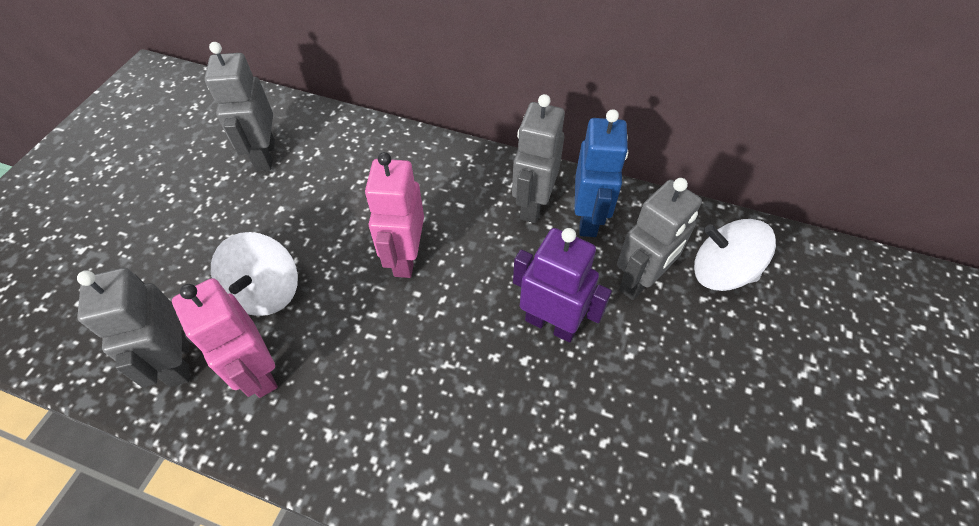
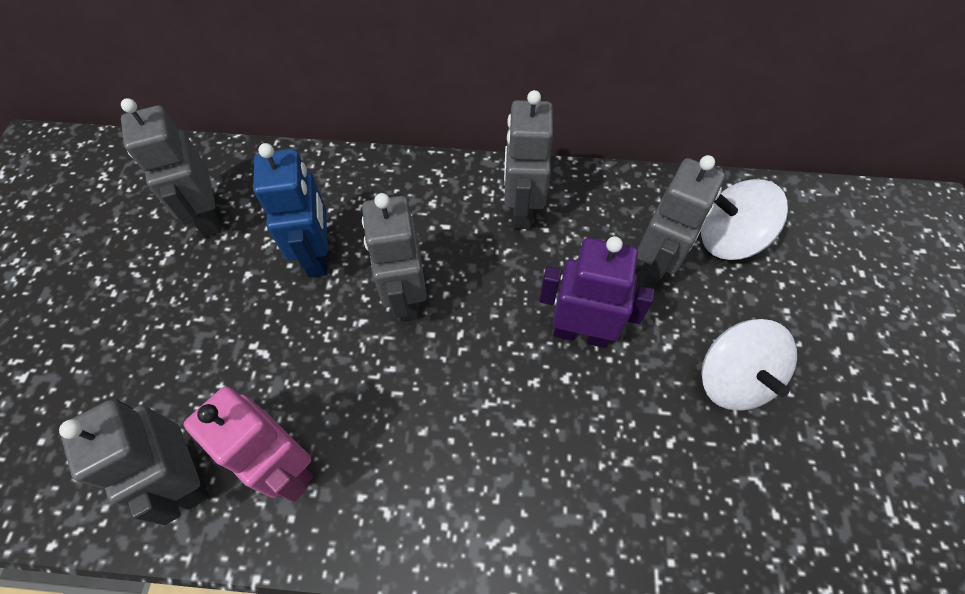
camera: 15 degrees left, 5 degrees up
white spinning top [211,232,298,316] -> white spinning top moved to [701,319,797,410]
pink robot [365,152,424,278] -> grey robot [362,193,427,322]
blue robot [574,109,628,237] -> blue robot moved to [253,143,328,278]

